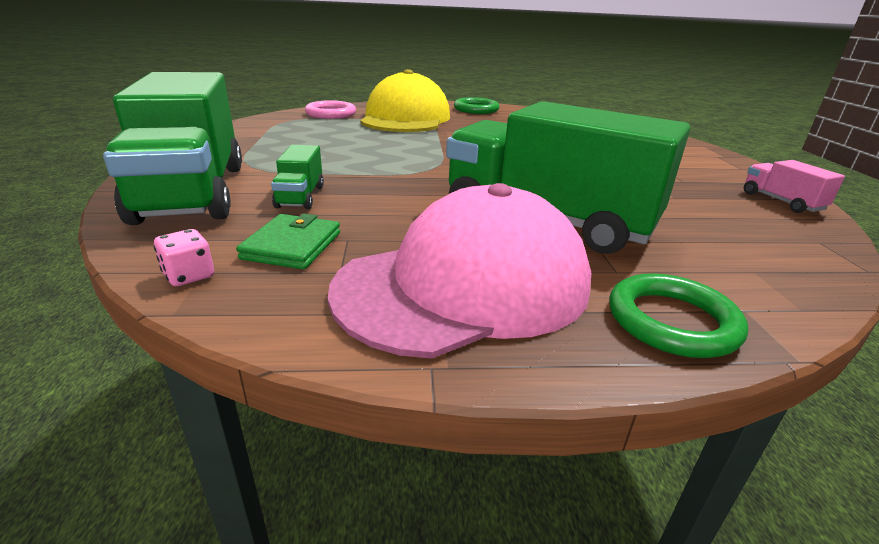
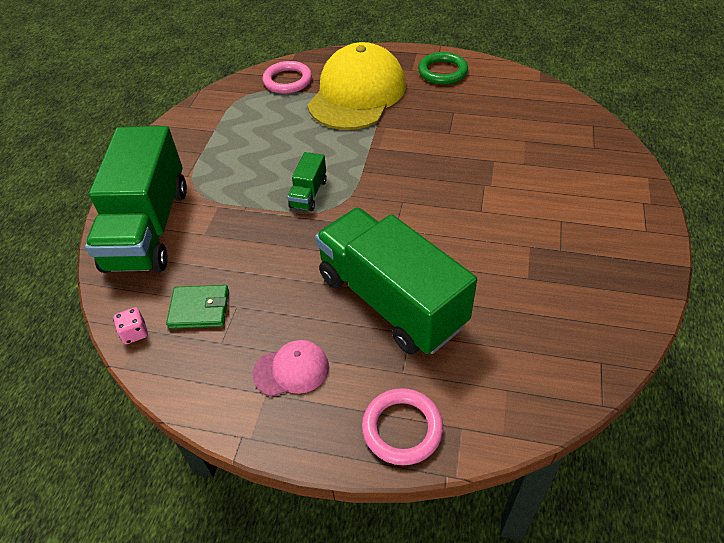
camera: 20 degrees right, 20 degrees up
green wallet [236,213,340,269] -> green wallet turned 60 degrees clockwise [166,285,229,329]
green truck [271,145,324,209] -> green truck moved to [287,152,327,211]
pink cap [328,183,591,358] -> pink cap [253,340,329,397], size x0.44
green ring [609,273,748,358] -> pink ring [362,388,443,465]
pink truck [744,160,845,213] -> none

